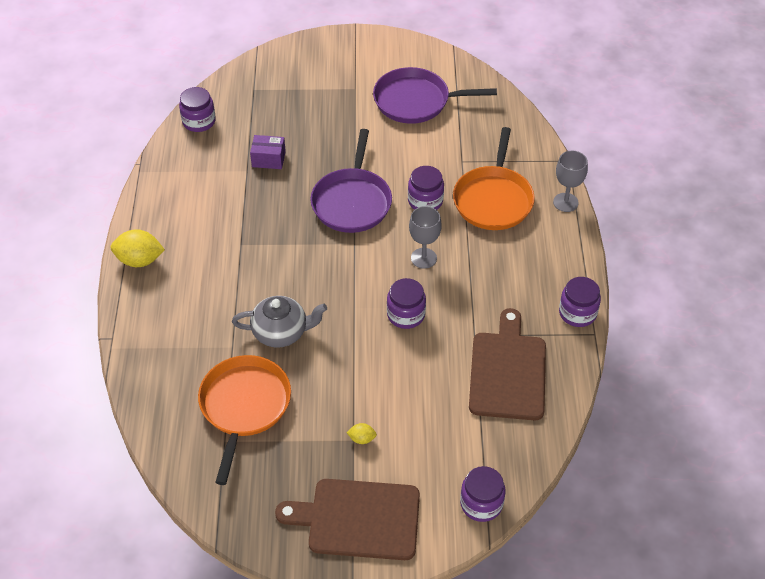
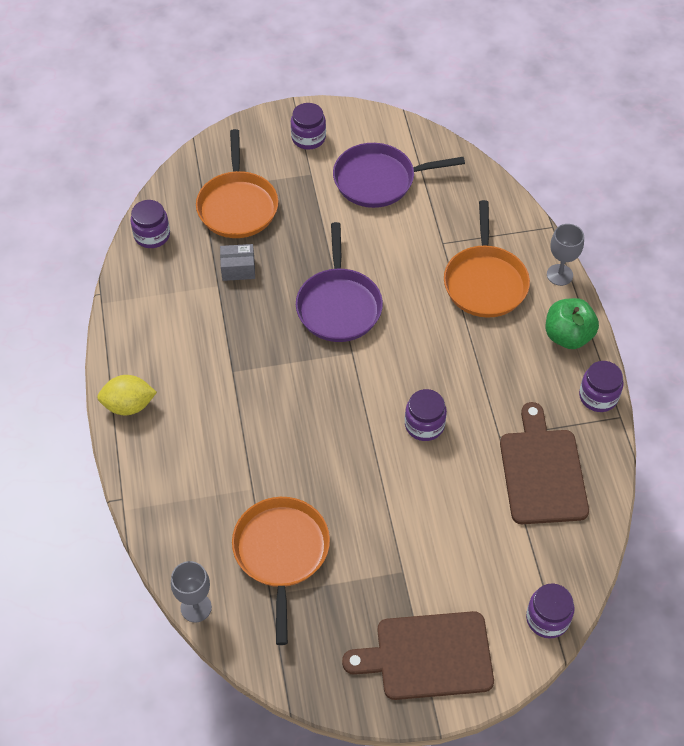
camera: 10 degrees left, 5 degrees up
grey teapot [232,296,327,348] -> none
purple box [250,135,286,169] -> grey box [220,244,255,281]
yellow lemon [346,423,377,444] -> none
purple jar [408,166,444,210] -> purple jar moved to [291,103,326,150]
grey goblet [409,206,442,269] -> grey goblet moved to [171,561,212,622]
none -> orange pan [196,129,278,238]
none -> green apple [546,298,599,349]

